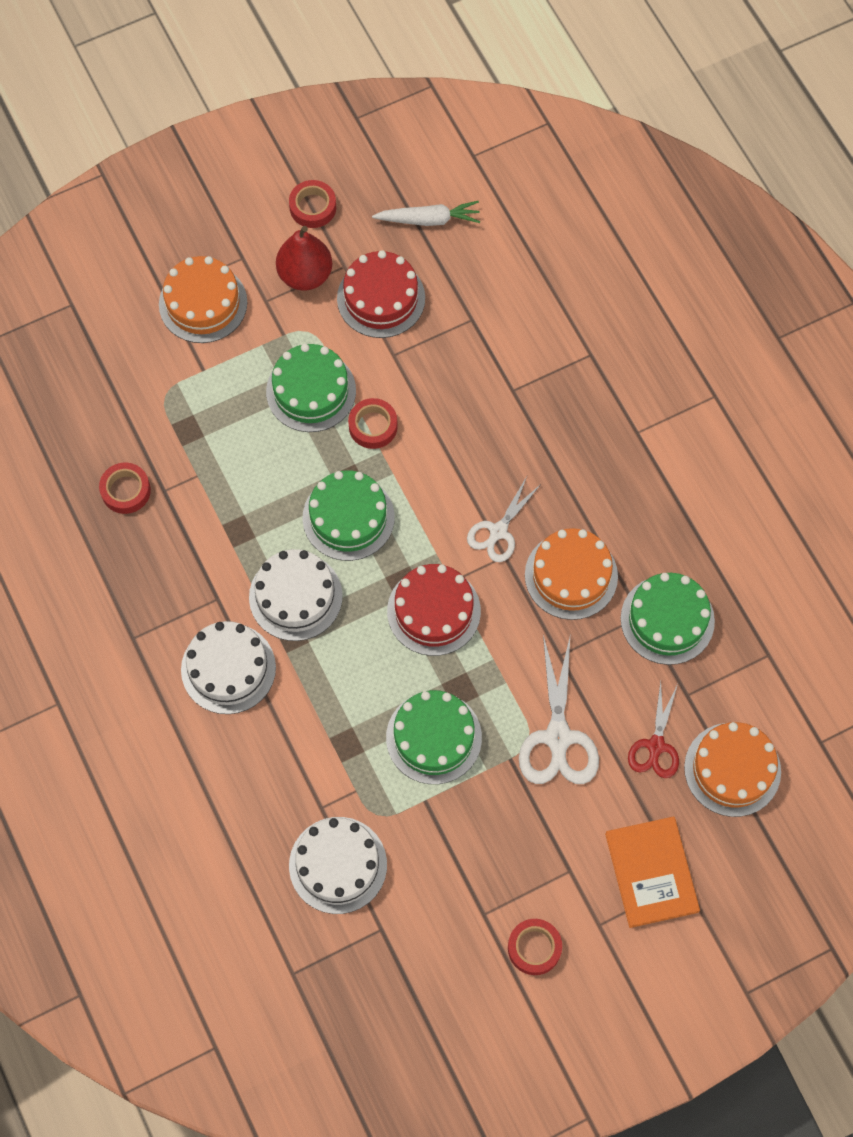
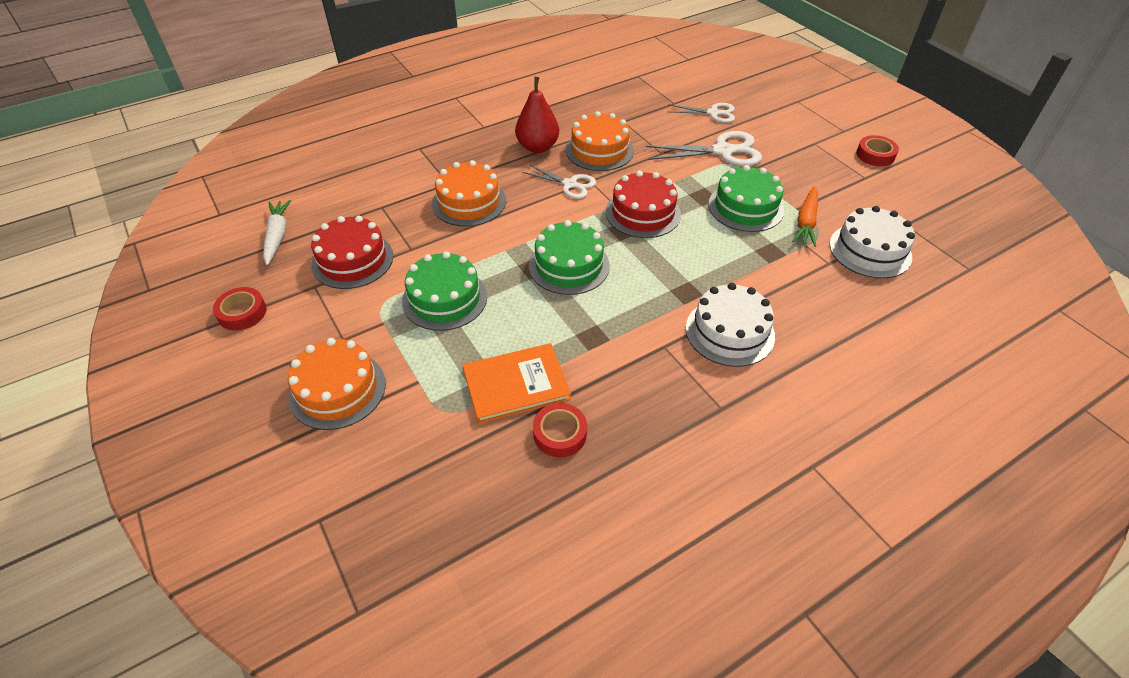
camera: 95 degrees left, 20 degrees down
white cake [249,549,343,641] -> none
red pear [276,226,332,291] -> red pear moved to [515,77,559,153]
red tape [348,398,398,449] -> none
orange book [605,816,700,928] -> orange book moved to [463,343,571,424]
green cake [621,573,715,665] -> none
red scissors [628,681,679,778] -> white scissors [668,103,735,123]
orange cake [684,722,781,817] -> orange cake moved to [432,160,506,227]
none -> orange carrot [792,186,818,247]

